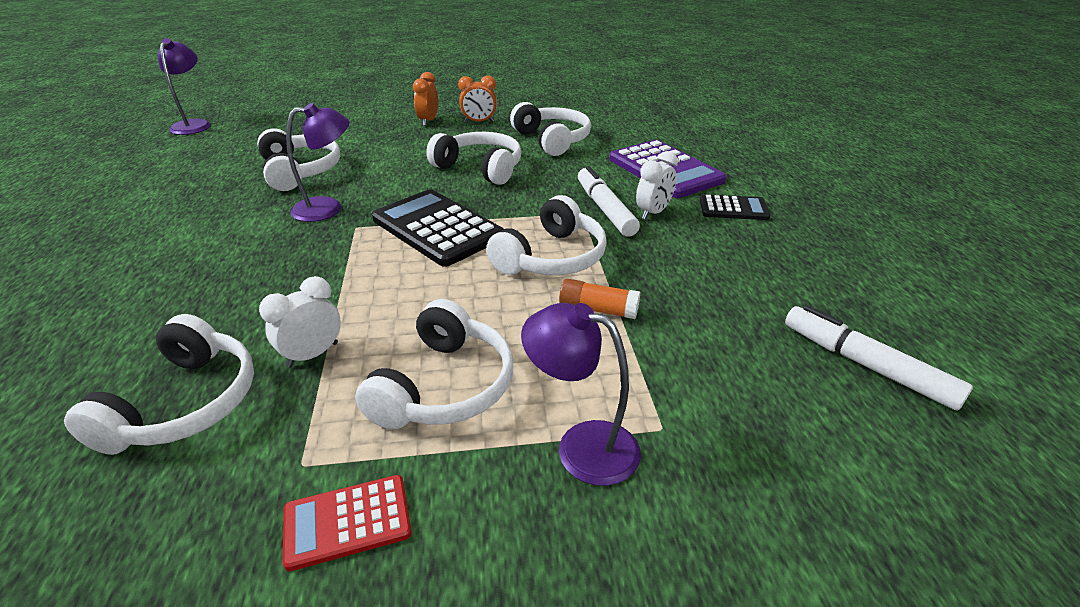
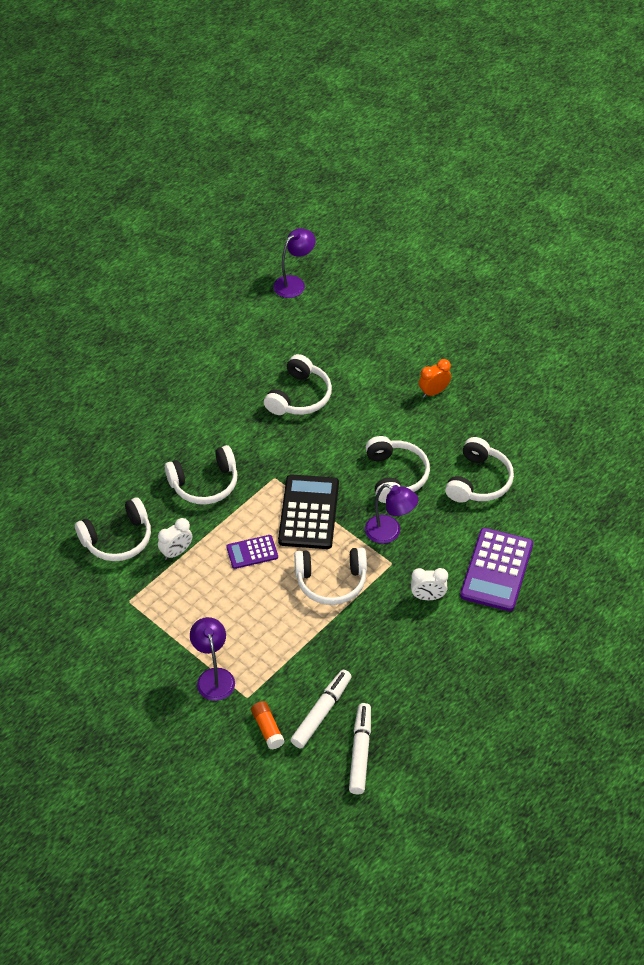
camera: 50 degrees right, 15 degrees up
white clock [259,276,341,368] -> white clock turned 135 degrees clockwise [158,518,192,560]
red calculator [283,475,412,571] -> none
purple lamp [286,103,350,222] -> purple lamp moved to [365,484,418,544]
white headphones [355,299,513,429] -> white headphones moved to [165,445,238,505]
orange clock [458,76,497,123] -> none
orange glue stick [559,279,640,319] -> orange glue stick moved to [251,701,285,749]
white marker [578,166,640,237] -> white marker moved to [290,670,352,749]
black calculator [700,194,770,220] -> none
none -> purple calculator [226,535,278,569]

